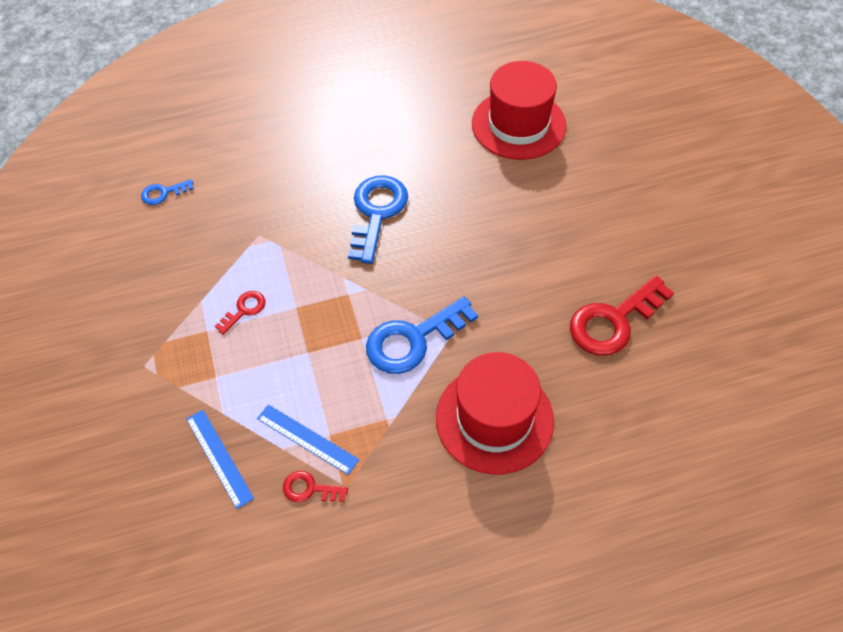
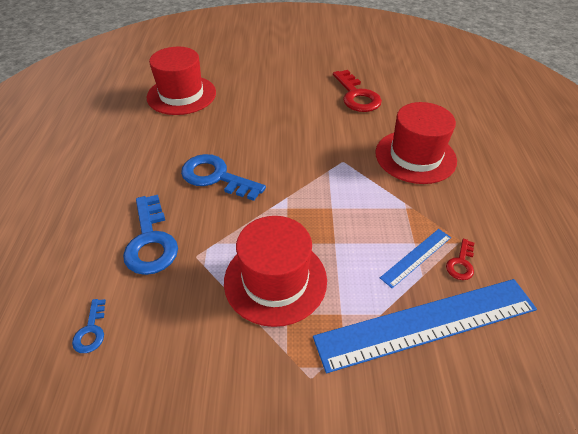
camera: 75 degrees left, 10 degrees down
blue ruler [186,410,254,509] -> blue ruler [313,279,537,373], size x2.16
red key [215,291,265,335] -> red hat [224,216,327,327]
blue key [366,296,478,374] -> blue key moved to [123,195,178,275]

